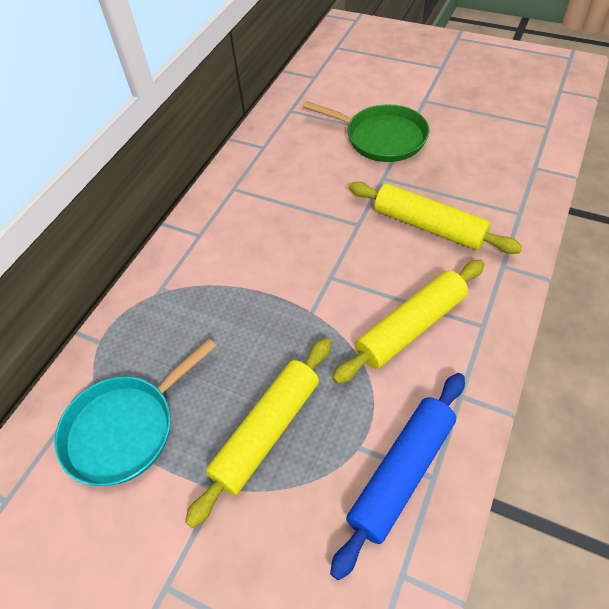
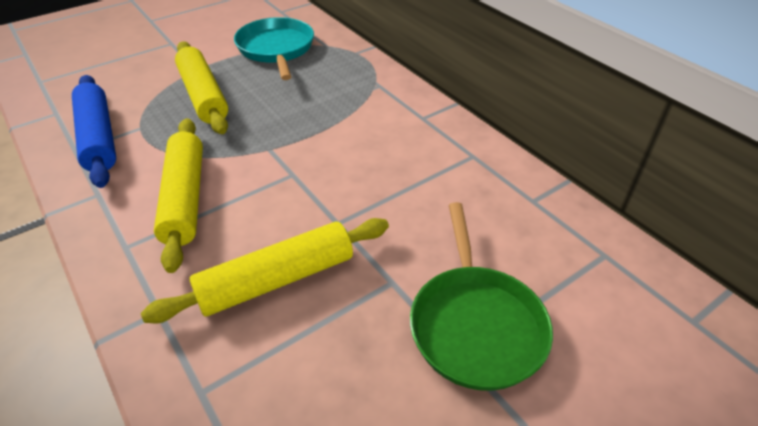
camera: 115 degrees right, 10 degrees down
green pan [304,101,429,162] -> green pan turned 60 degrees counterclockwise [410,202,553,391]

